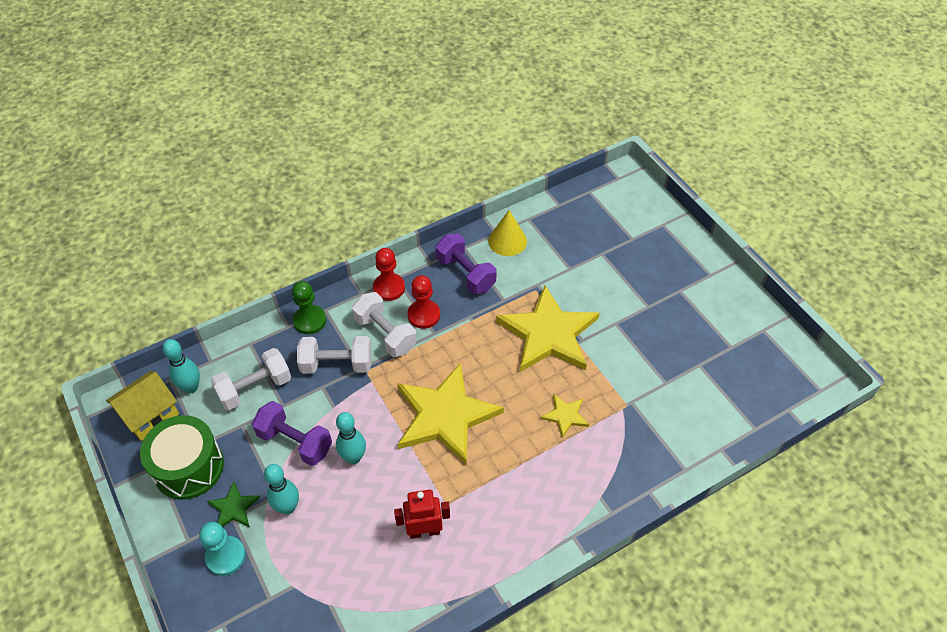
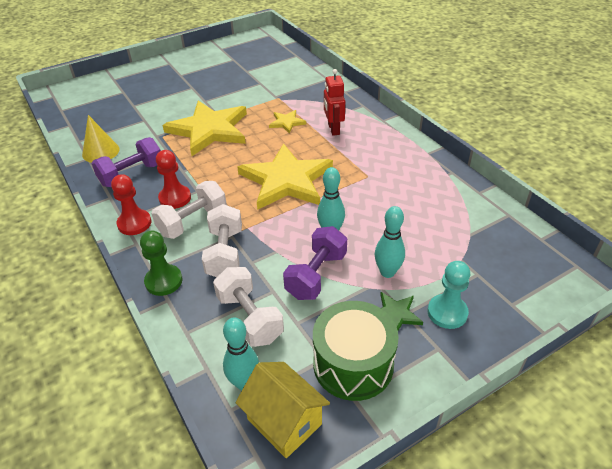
camera: 90 degrees left, 10 degrees down
red robot [394,490,450,539] -> red robot moved to [324,69,345,136]

